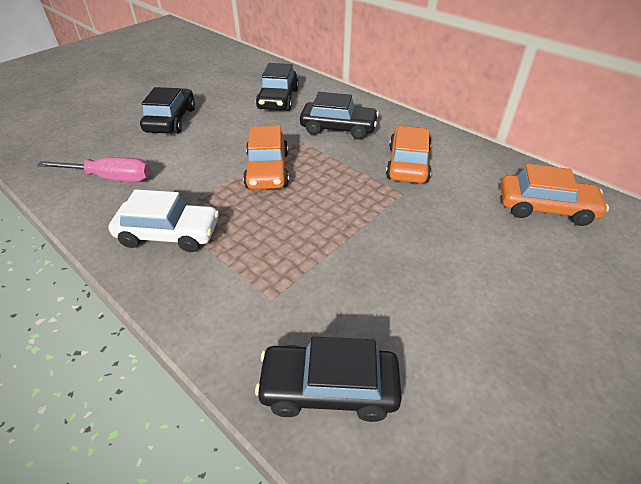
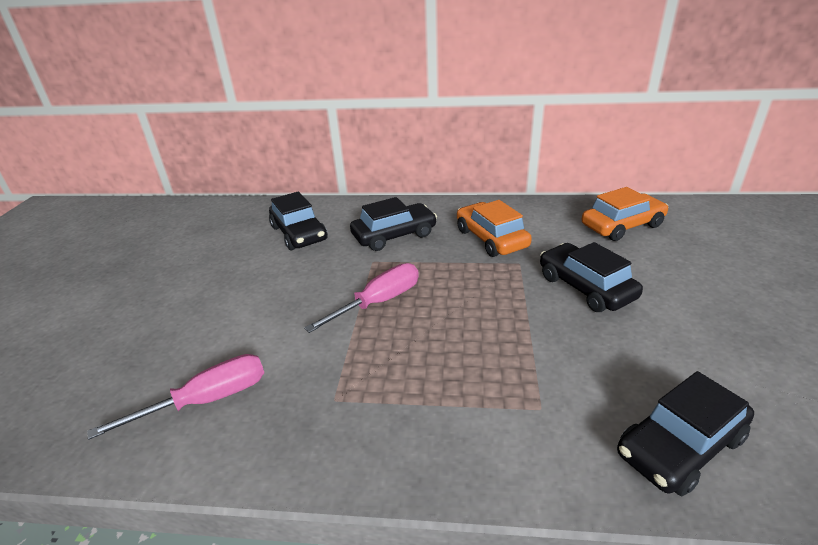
camera: 35 degrees left, 10 degrees down
white car [108,189,219,252] -> none
black car [140,87,195,134] -> black car moved to [540,242,643,312]
orange car [243,126,289,190] -> pink screwdriver [304,263,419,333]

